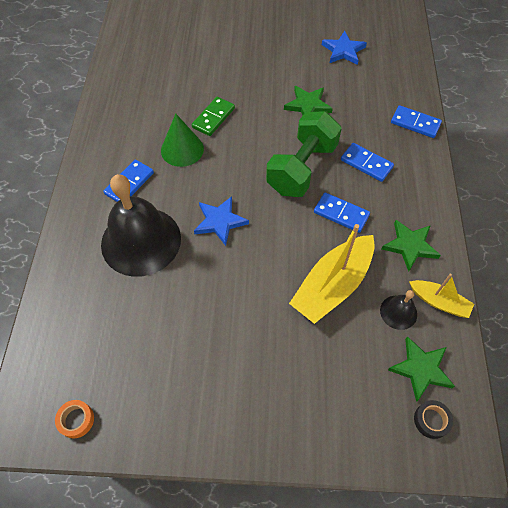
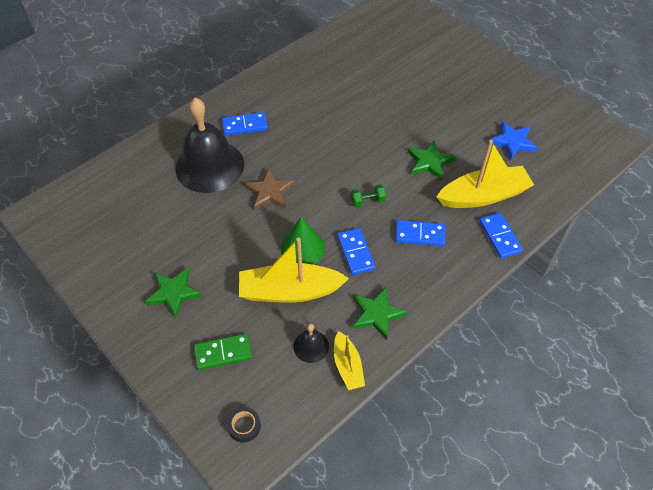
camera: 45 degrees right, 5 degrees down
orange tape [55,400,94,438] -> none
green cone [161,114,204,167] -> green cone moved to [280,217,325,265]
green domino [192,97,235,136] -> green domino moved to [194,333,252,370]
blue star [194,196,249,246] -> brown star [244,169,295,210]
green dumbbell [266,111,342,197] -> green dumbbell [351,184,386,208], size x0.40
blue domino [341,143,394,182] -> blue domino turned 75 degrees counterclockwise [396,220,445,246]
green star [388,336,455,402] -> green star moved to [145,268,202,318]
none -> yellow boat [436,140,534,208]

